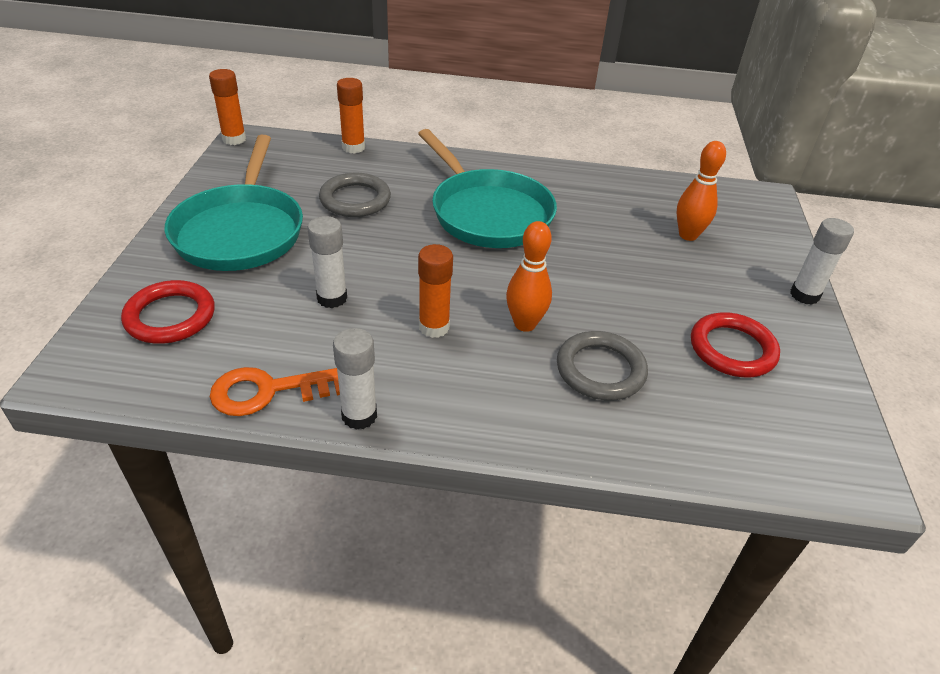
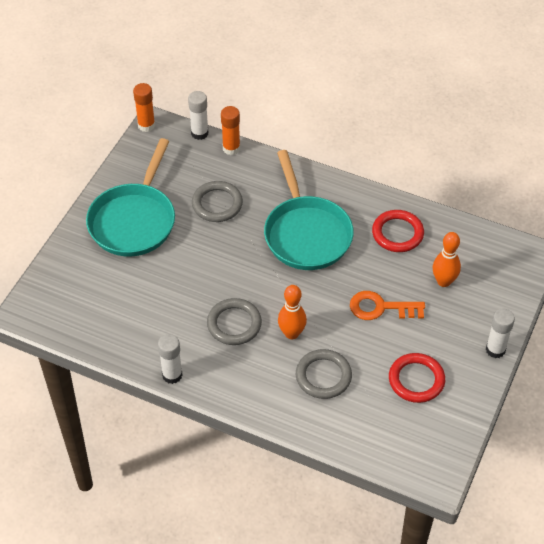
camera: 20 degrees right, 10 degrees up
red ring [121,280,215,344] -> red ring moved to [372,210,424,252]
orange key [210,367,340,416] -> orange key moved to [350,291,425,320]
white glue stick [307,216,347,308] -> white glue stick moved to [188,91,208,140]
orange glue stick [418,244,453,338] -> grey ring [207,298,262,345]

